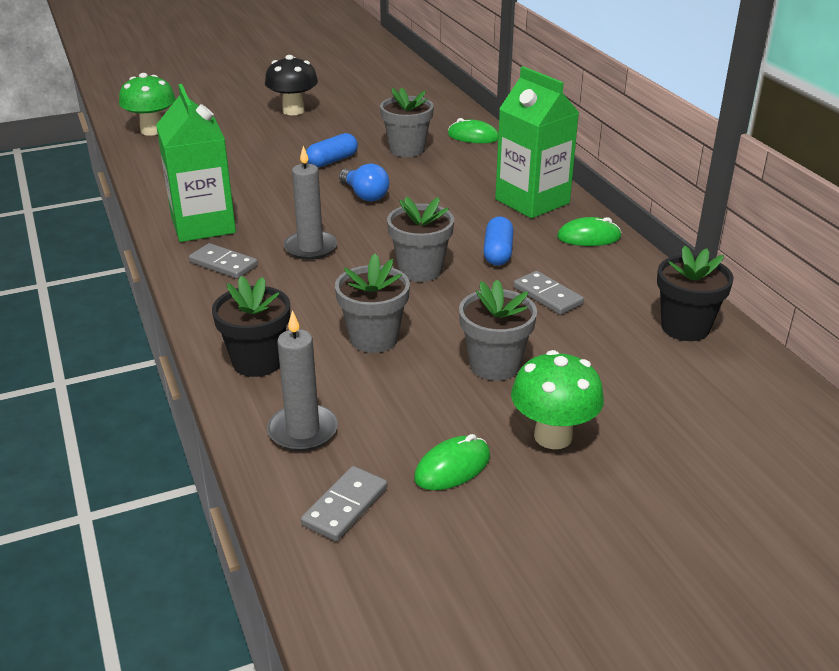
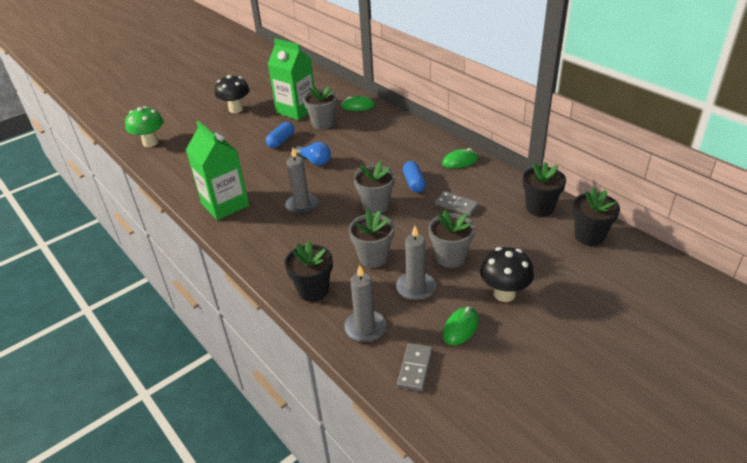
camera: 15 degrees left, 5 degrees up
grey domino [189,243,258,279] -> none
green carton [495,66,579,218] -> green carton moved to [268,38,314,120]
green mushroom [511,350,604,449] -> black mushroom [480,247,534,302]
none -> grey candle [396,226,436,301]
none -> black flower pot [572,187,620,246]

